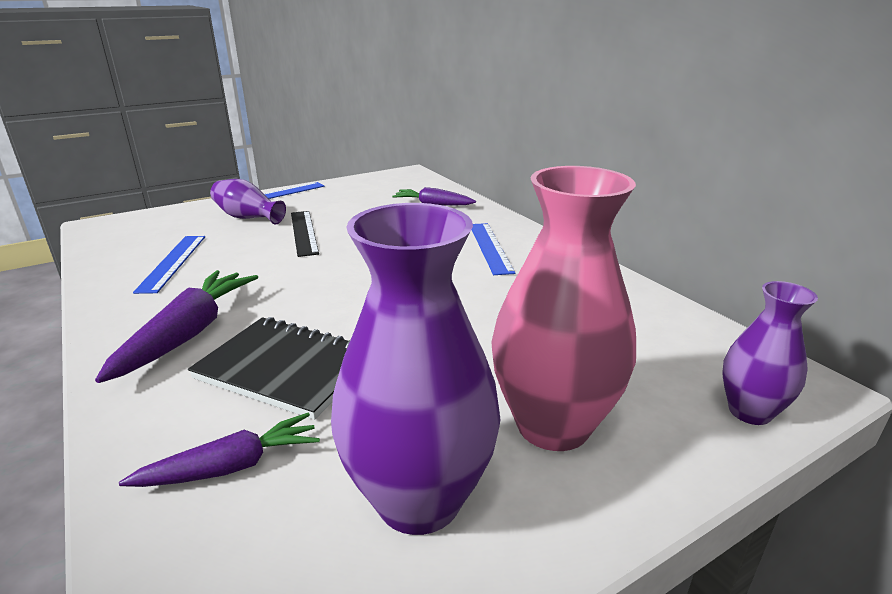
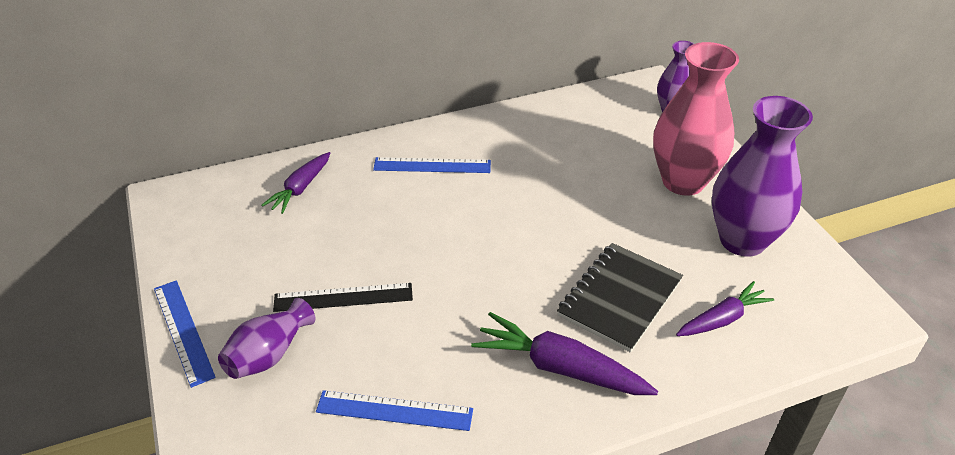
camera: 80 degrees left, 15 degrees up
purple carrot [119,413,320,487] -> purple carrot turned 75 degrees clockwise [676,281,774,336]

